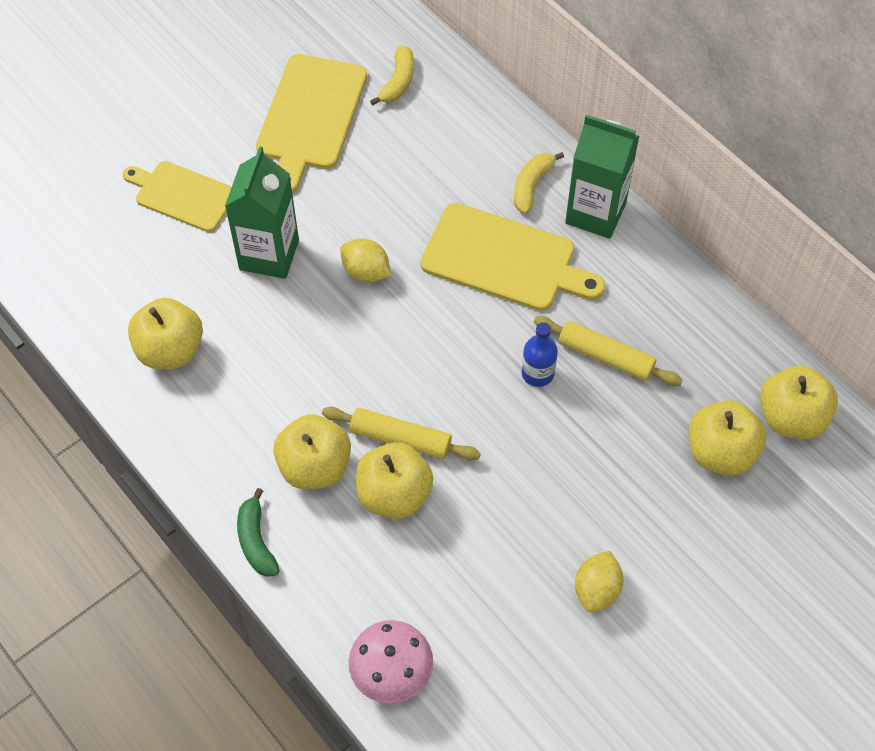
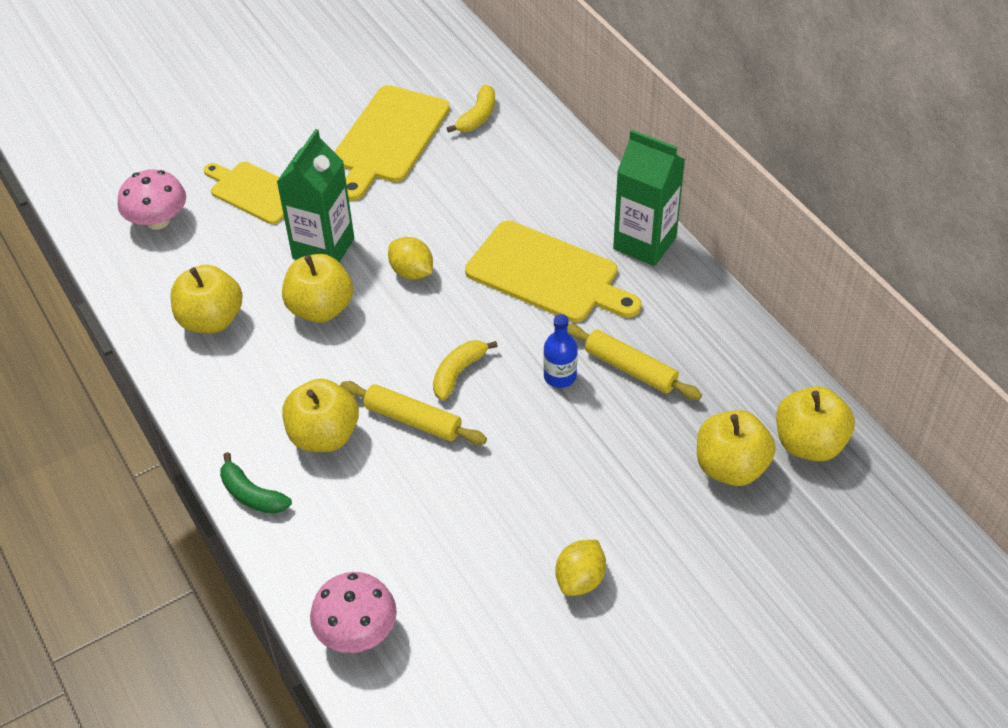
camera: 10 degrees right, 10 degrees down
green banana [237,488,280,577] -> green banana turned 45 degrees counterclockwise [220,452,292,514]
yellow apple [356,442,434,519] -> yellow apple moved to [282,254,353,323]
yellow banana [514,152,564,214] -> yellow banana moved to [433,340,498,400]
none -> pink mushroom [118,169,186,230]

